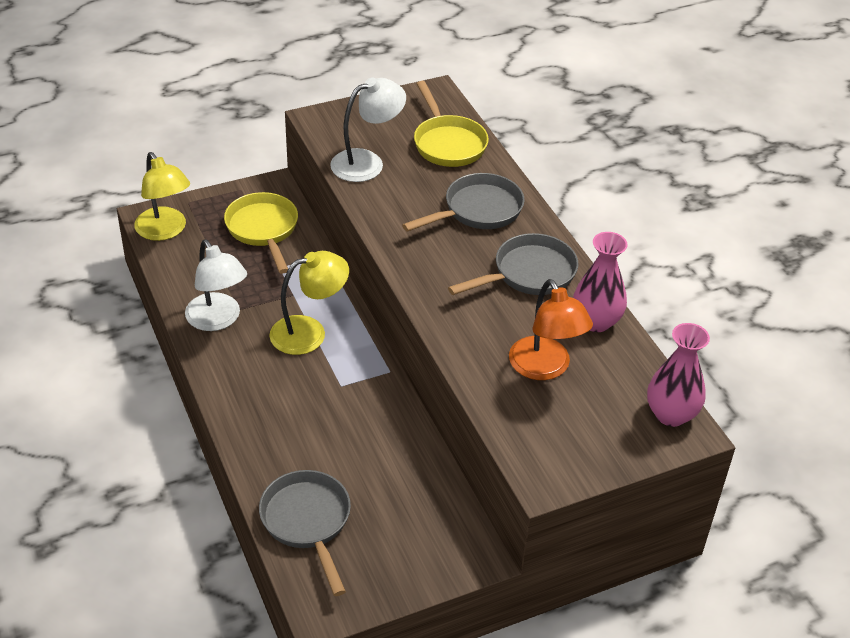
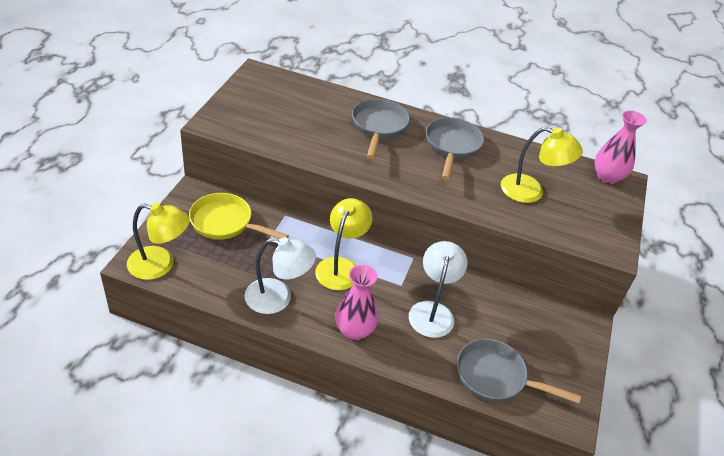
camera: 50 degrees left, 0 degrees up
white lamp [330,77,406,182] -> white lamp moved to [409,241,468,338]
yellow pan [414,81,489,167] -> none
orange lamp [509,279,593,380] -> yellow lamp [501,127,583,203]
pink vase [573,232,628,332] -> pink vase moved to [335,265,379,340]

